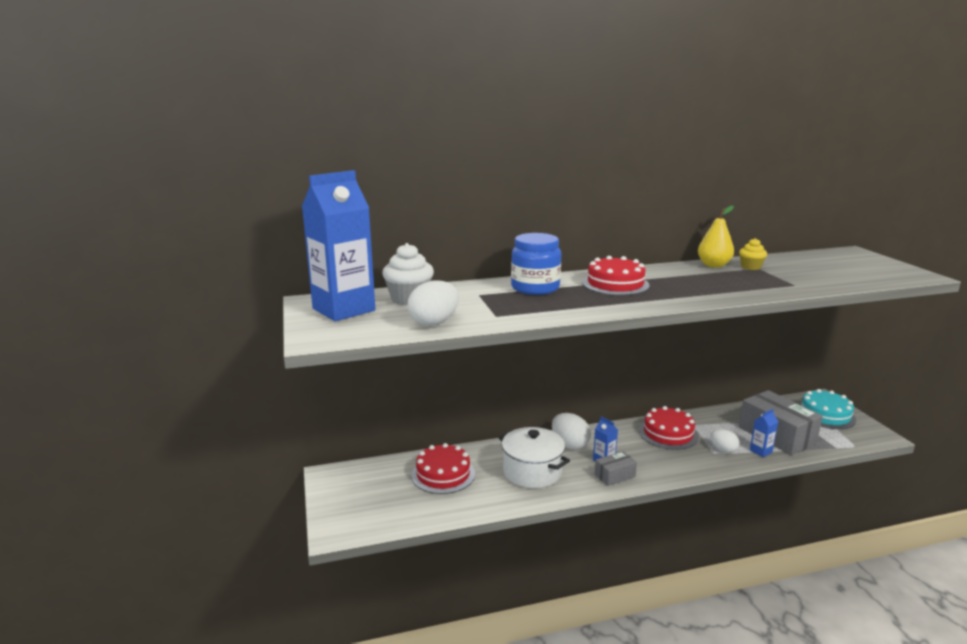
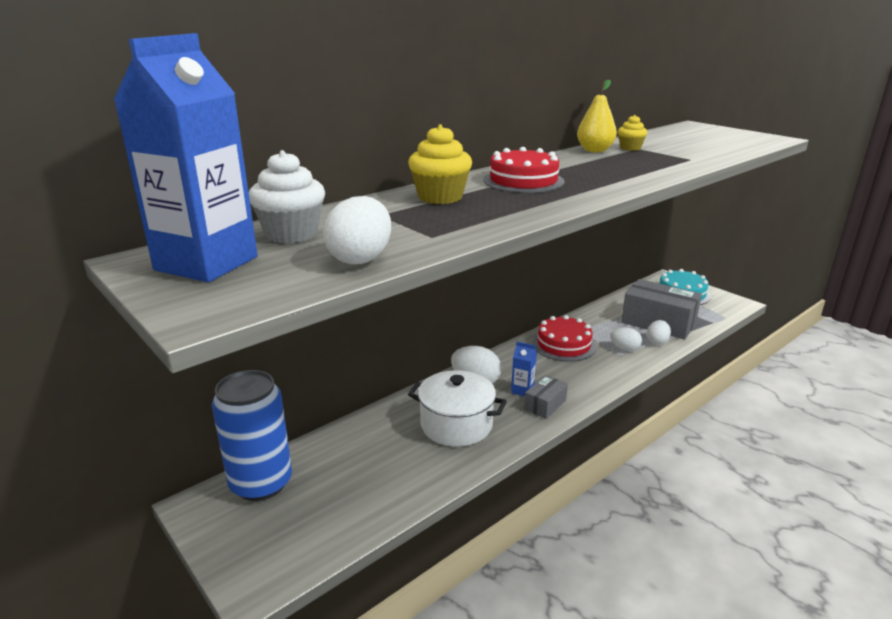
camera: 25 degrees left, 5 degrees up
red cake [411,443,475,494] -> none
blue jar [511,233,561,295] -> yellow cupcake [408,124,472,204]
blue carton [750,409,778,457] -> white egg [647,320,671,345]
none -> blue can [212,370,292,501]

